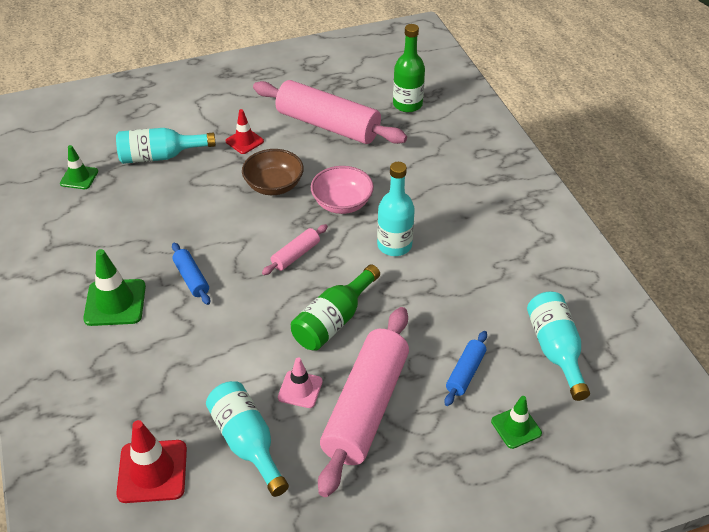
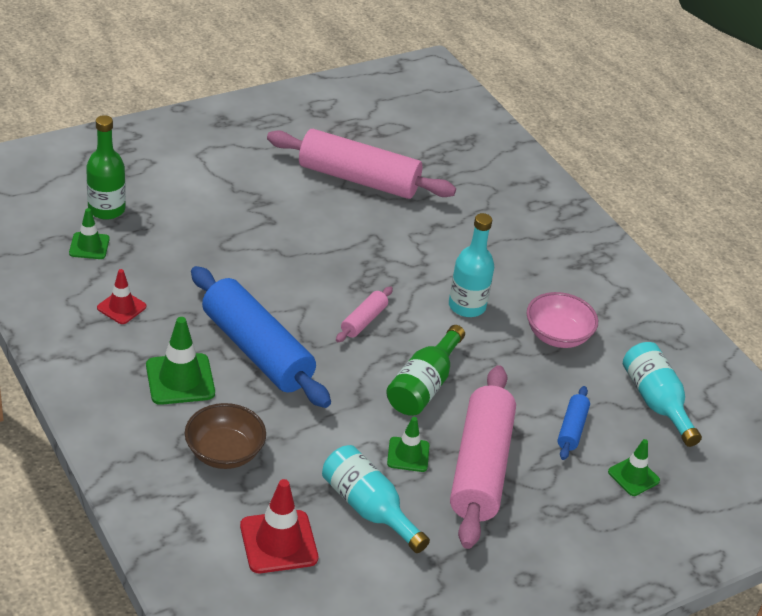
camera: 15 degrees left, 5 degrees down
turquoise bottle [116,128,216,164] -> none
blue rolling pin [172,243,210,305] -> blue rolling pin [191,266,331,408], size x2.24
red traffic cone [225,109,264,154] -> red traffic cone moved to [97,269,146,324]
brown bowl [242,149,304,195] -> brown bowl moved to [185,403,266,469]
pink traffic cone [278,358,323,408] -> green traffic cone [387,417,430,472]
pink bowl [311,166,374,214] -> pink bowl moved to [527,292,598,348]
green bottle [393,24,425,112] -> green bottle moved to [86,115,126,220]

